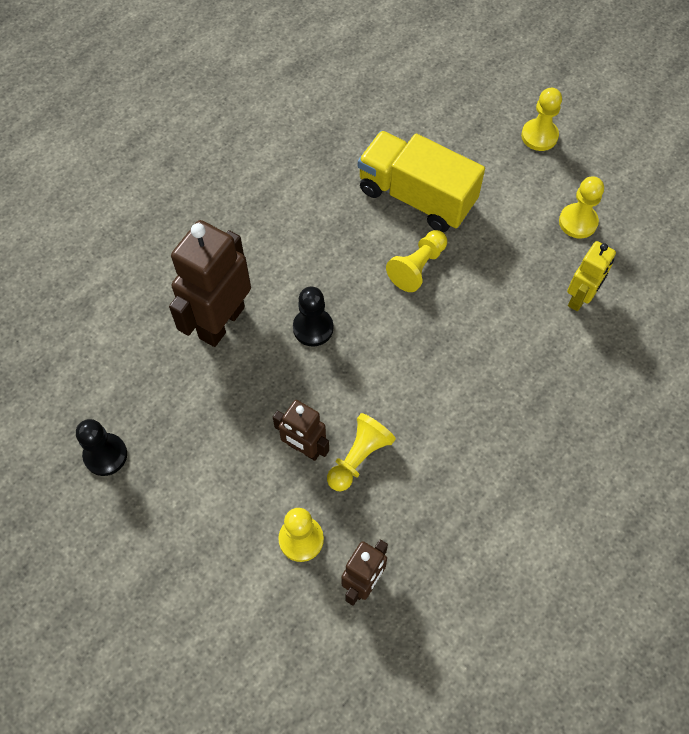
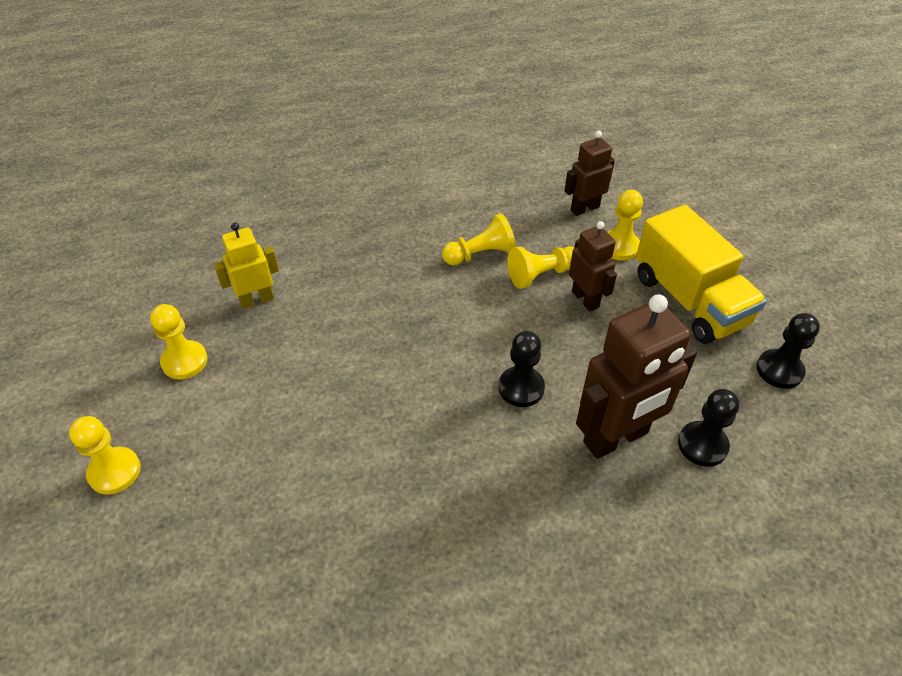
camera: 150 degrees left, 15 degrees down
yellow truck [358,131,485,232] -> yellow truck moved to [636,205,767,344]
yellow pawn [386,230,447,292] -> yellow pawn moved to [442,213,516,265]
none -> black pawn [678,389,739,467]

